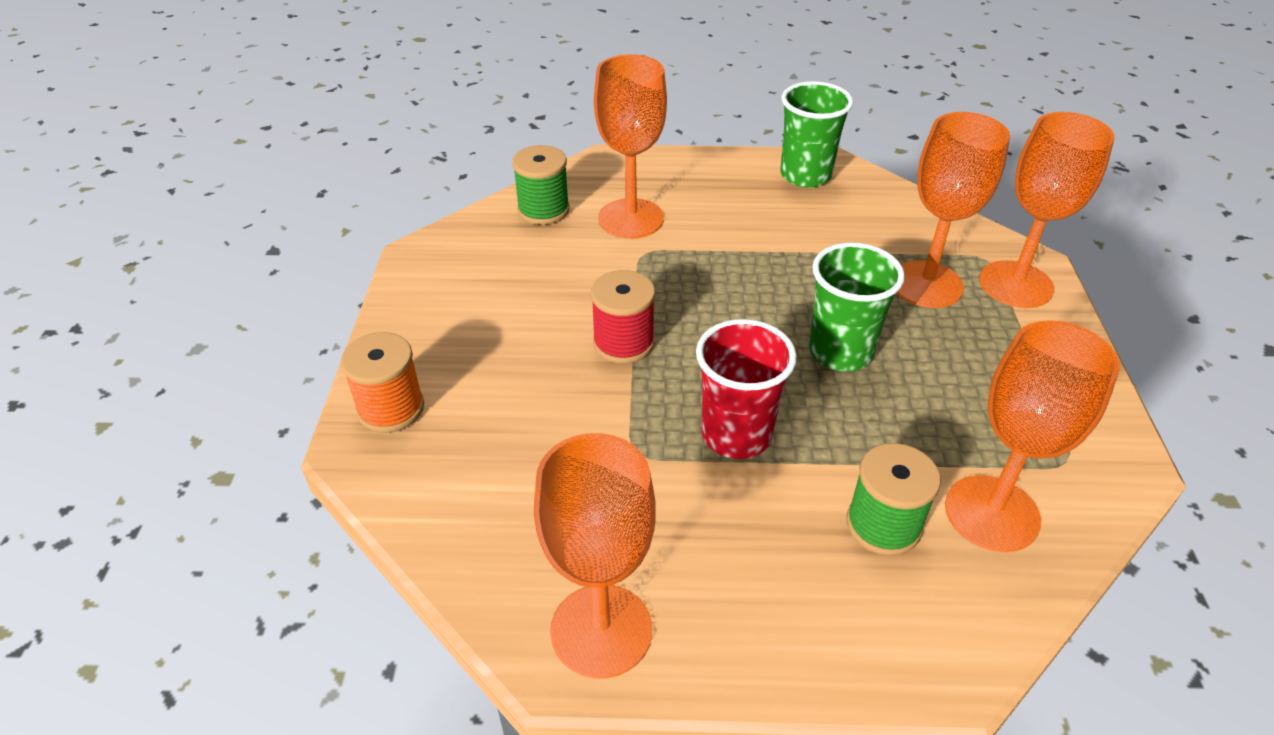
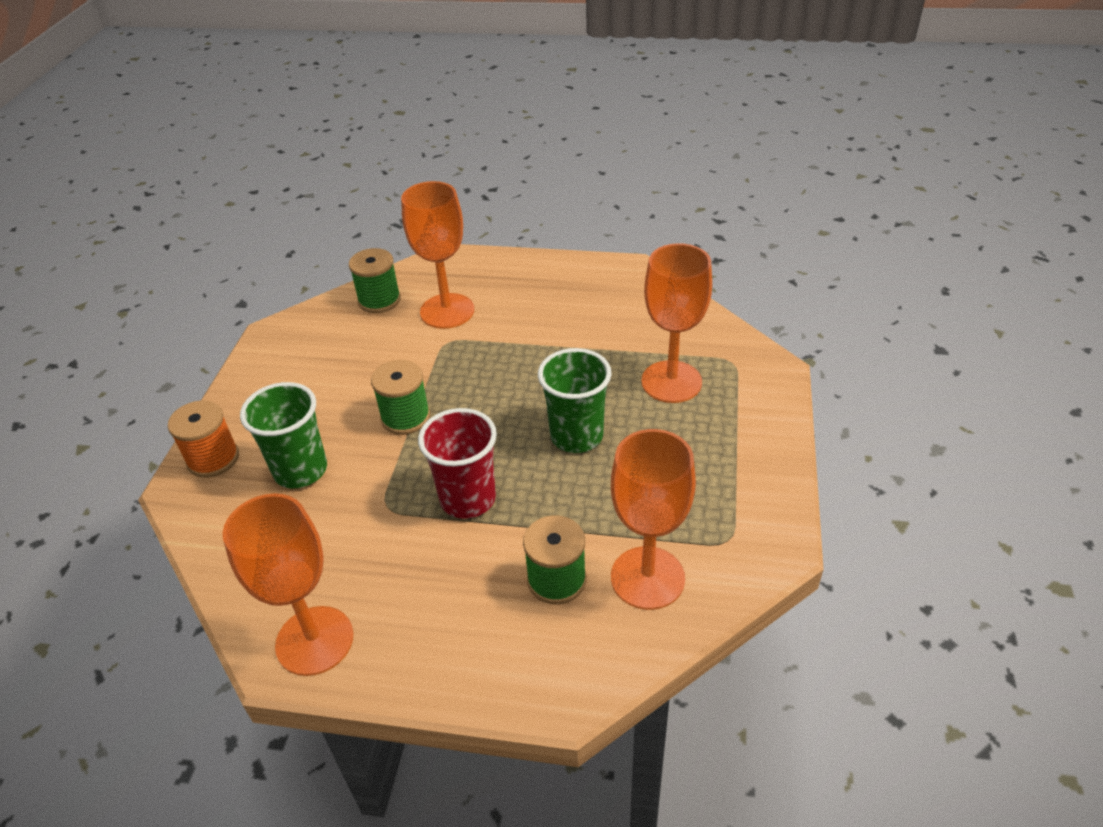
camera: 10 degrees right, 0 degrees up
red spool [591,270,655,364] -> green spool [371,360,430,435]
green cup [781,81,853,188] -> green cup moved to [240,382,327,488]
orange goblet [979,112,1115,308] -> none

